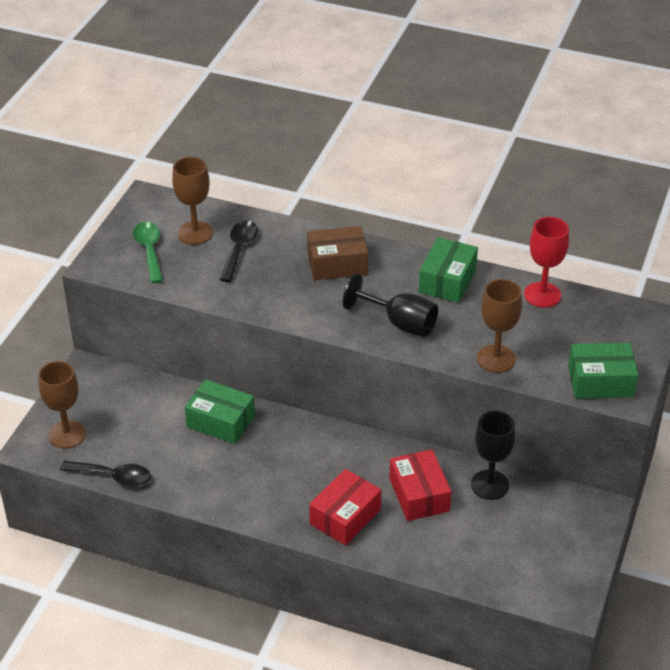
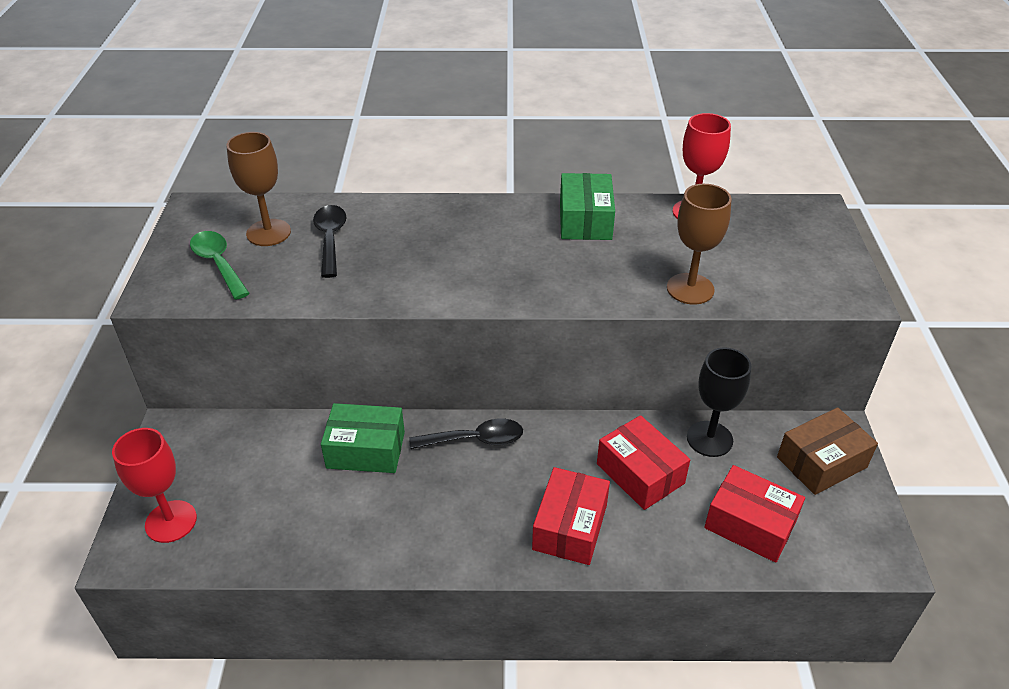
camera: 20 degrees left, 0 degrees up
brown goblet [39,361,86,449] -> red goblet [112,428,197,543]
black spoon [60,461,151,487] -> black spoon moved to [410,419,523,449]
brown box [307,226,368,280] -> brown box moved to [777,407,878,495]
black goblet [343,273,438,337] -> none
green box [568,343,638,399] -> none
none -> red box [704,465,805,563]

